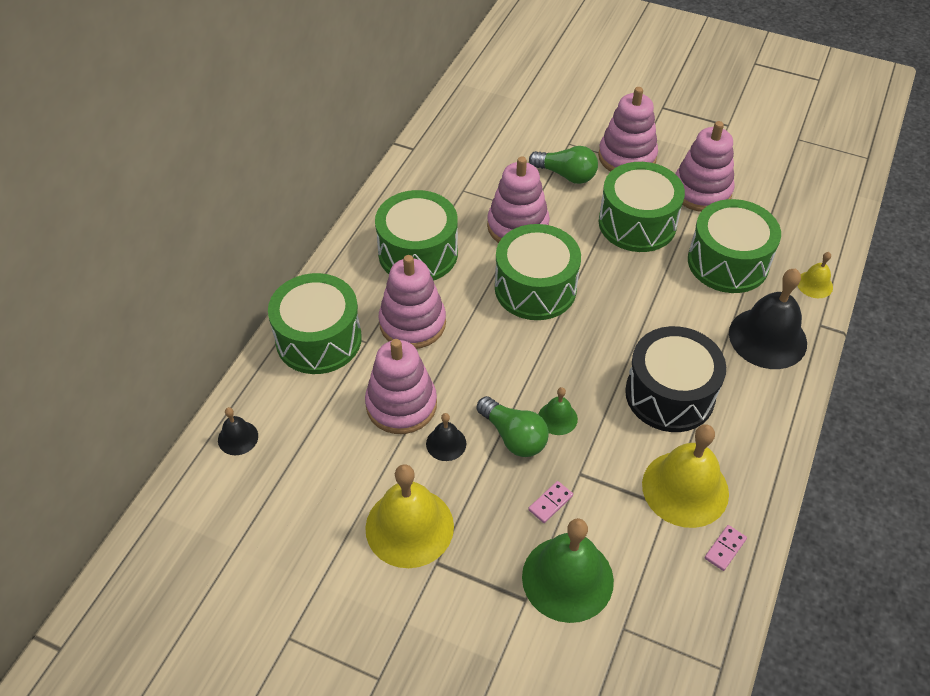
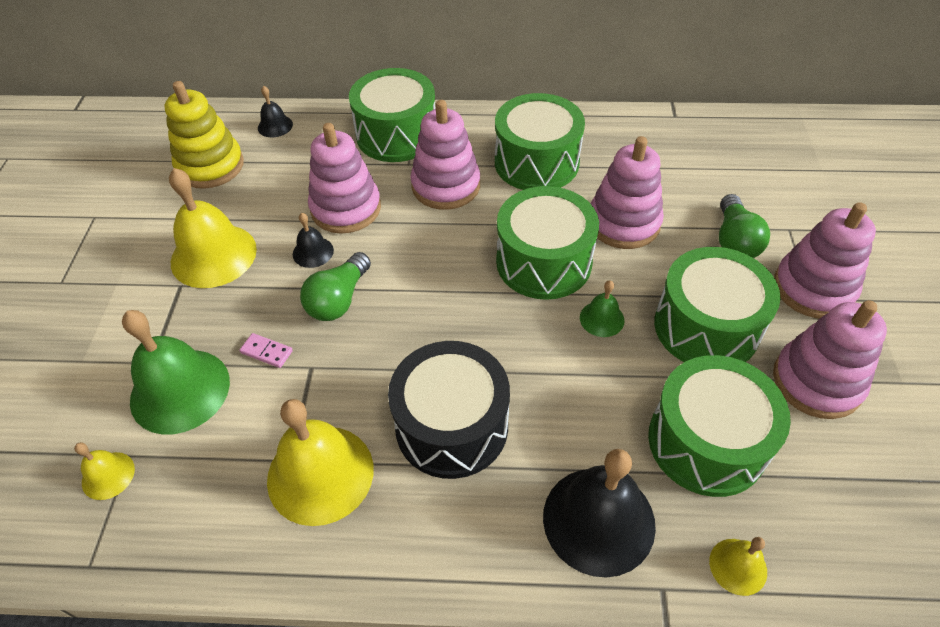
camera: 70 degrees right, 0 degrees up
green bell [538,387,578,435] -> green bell moved to [580,280,625,337]
pink domino [704,525,747,571] -> none
none -> yellow bell [74,442,135,500]
none -> yellow stacking toy [165,81,244,189]

